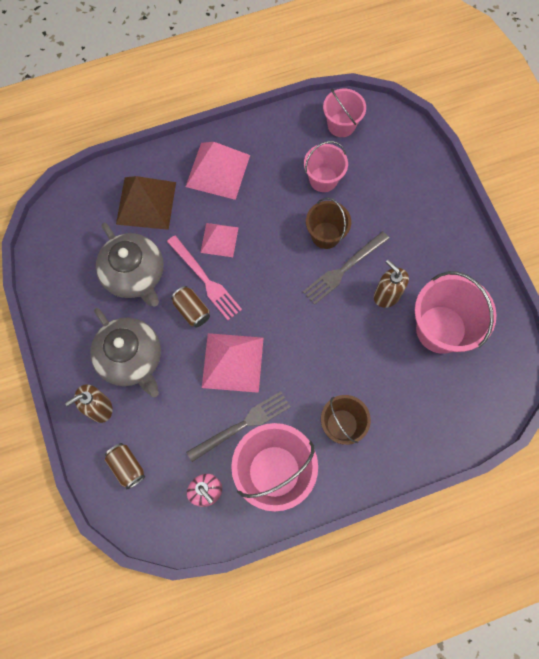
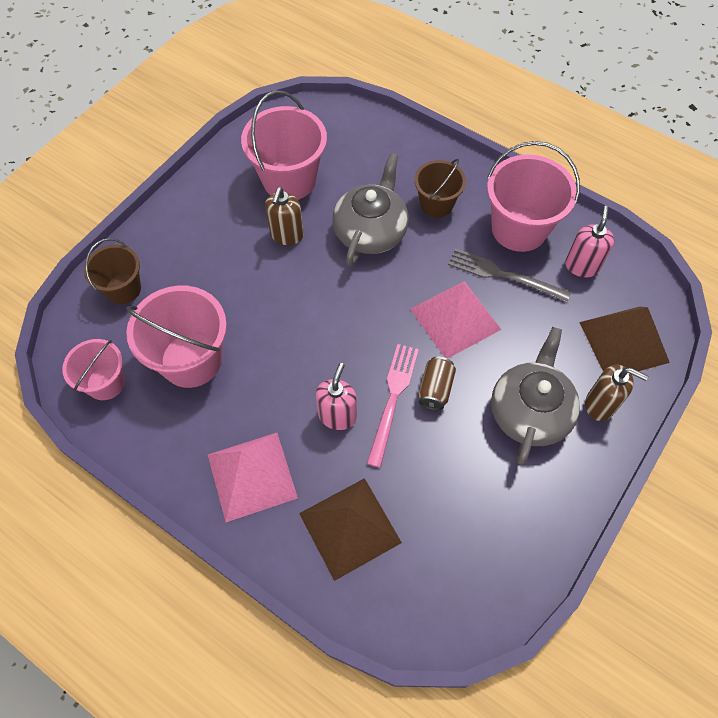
camera: 125 degrees left, 10 degrees down
grey teapot [96,223,163,307] -> grey teapot moved to [332,153,409,266]
brown can [105,443,145,489] -> brown pyramid [579,307,670,371]
pink pyramid [200,223,239,257] -> pink soap dispenser [316,363,357,430]
grey fork [303,231,390,305] -> none
pink bucket [304,141,348,192] -> pink bucket [126,286,227,388], size x1.65
brown bucket [306,198,351,249] -> brown bucket moved to [84,238,141,304]

